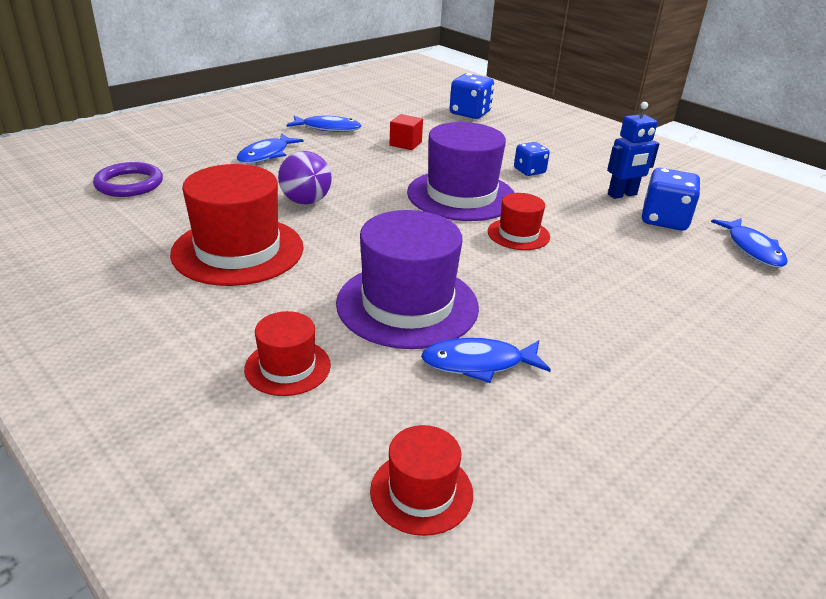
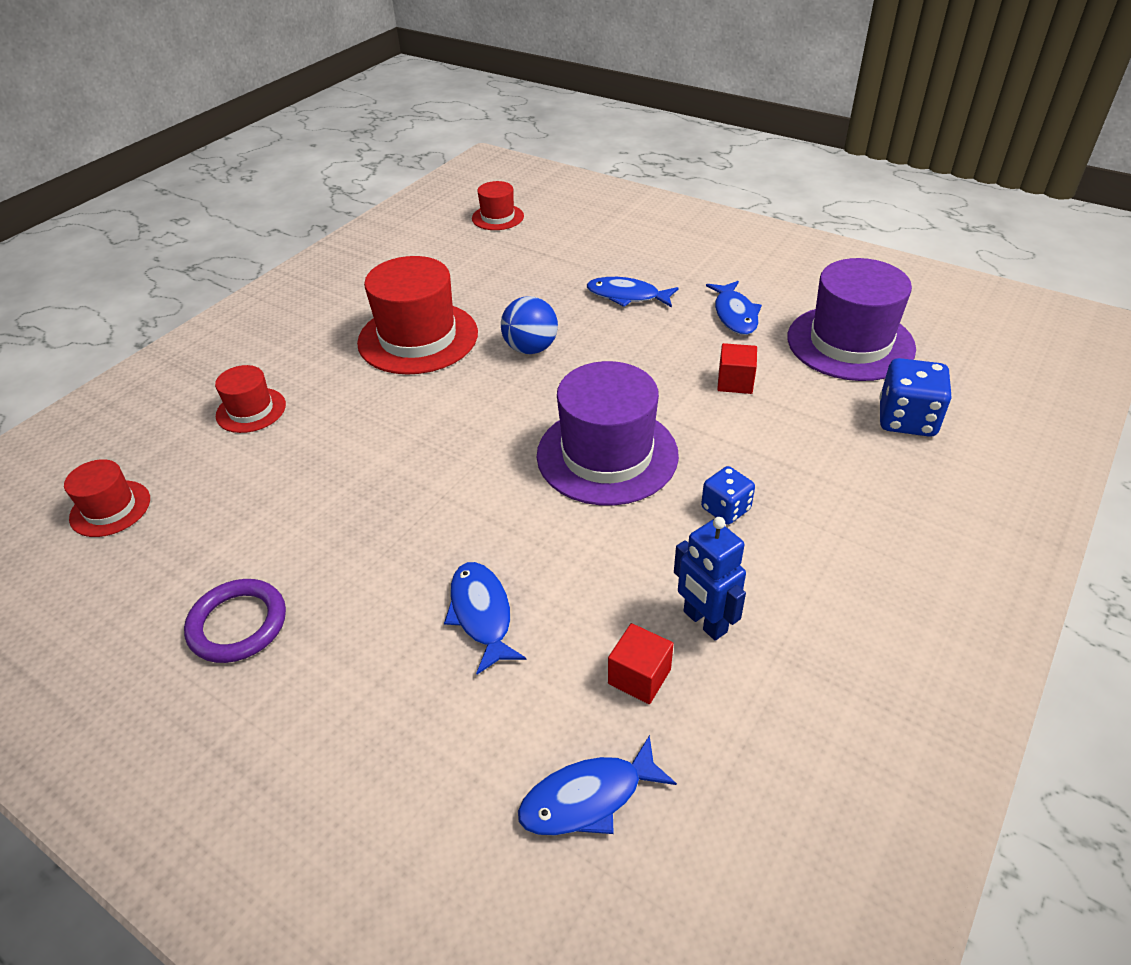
camera: 80 degrees right, 10 degrees up
purple ring [93,162,163,197] -> purple ring moved to [184,579,286,663]
purple ball [278,151,332,205] -> blue ball [501,296,558,354]
purple hat [336,210,479,349] -> purple hat moved to [787,258,916,381]
blue fish [421,338,551,383] -> blue fish moved to [444,562,527,675]
red hat [488,193,550,250] -> red hat moved to [472,181,524,230]
blue dice [642,168,701,231] -> red cube [608,623,674,704]

